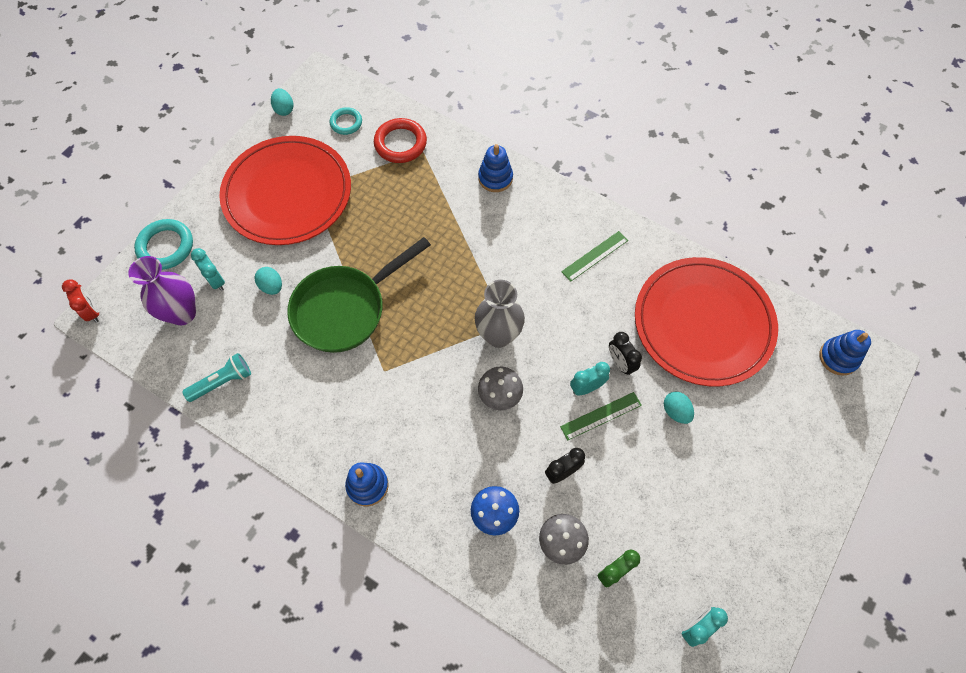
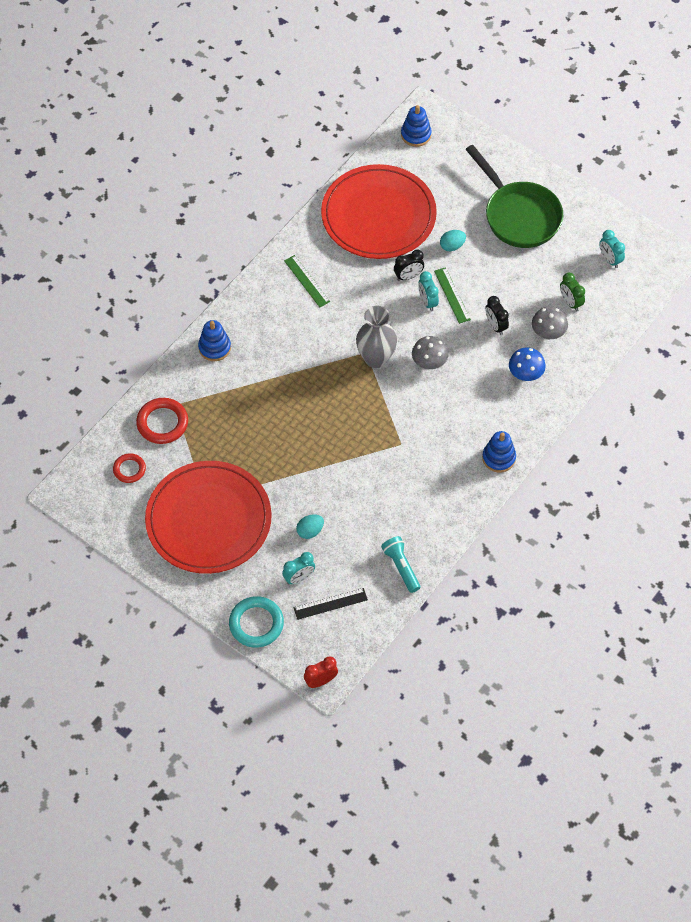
camera: 85 degrees left, 5 degrees down
purple vase [129,256,196,325] -> black ruler [294,588,368,620]
turquoise egg [271,88,293,116] -> none
green pan [287,237,431,353] -> green pan moved to [465,145,563,248]
turquoise ring [330,107,362,135] -> red ring [113,453,146,483]

